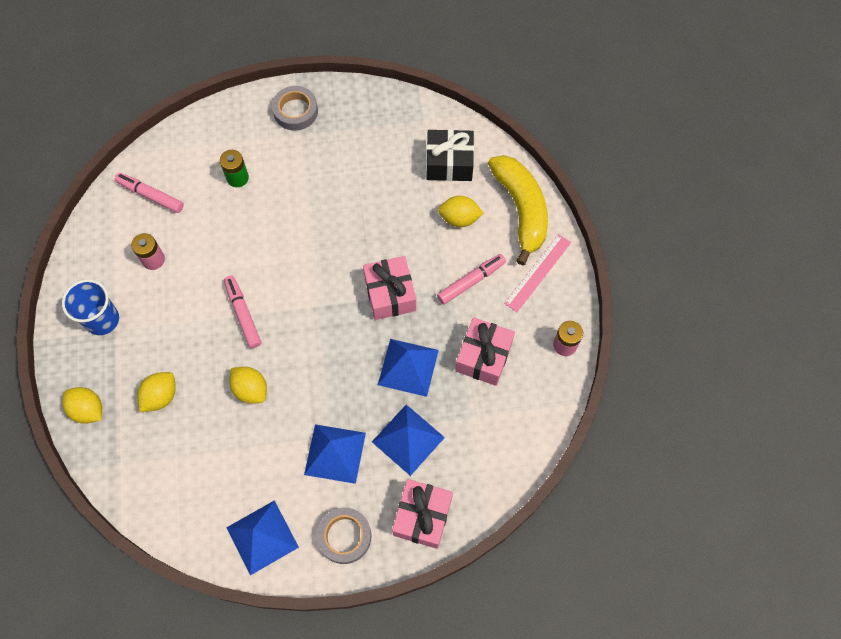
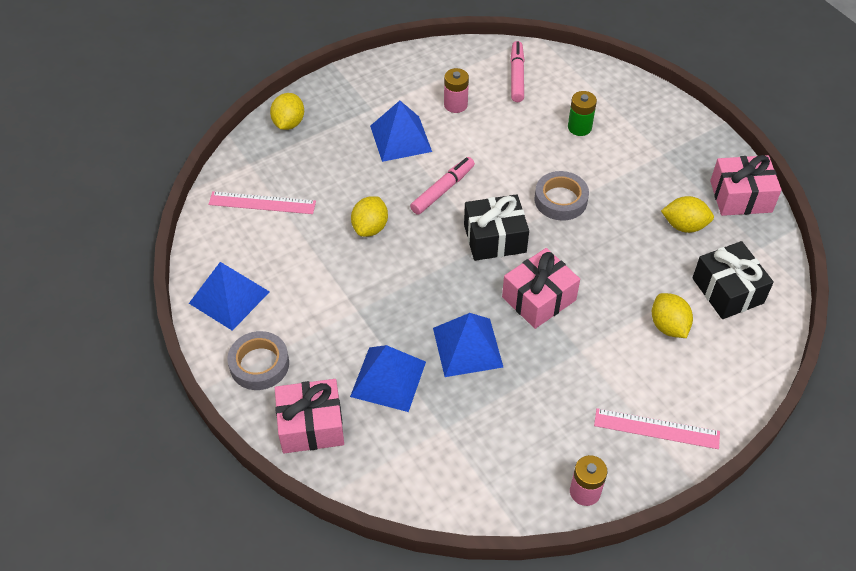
camera: 65 degrees right, 15 degrees down
blue cup [62,279,119,335] -> none
yellow lemon [137,372,176,412] -> yellow lemon moved to [661,196,714,233]
grey tape [272,86,318,131] -> grey tape moved to [534,171,589,221]
blue pyramid [304,424,366,484] -> blue pyramid moved to [370,101,432,162]
pink marker [437,254,506,305] -> none
pink gift [455,317,515,386] -> pink gift moved to [710,155,782,216]
yellow banana [488,155,548,266] -> none
none -> pink ruler [208,191,316,214]
none -> black gift [464,194,529,261]

